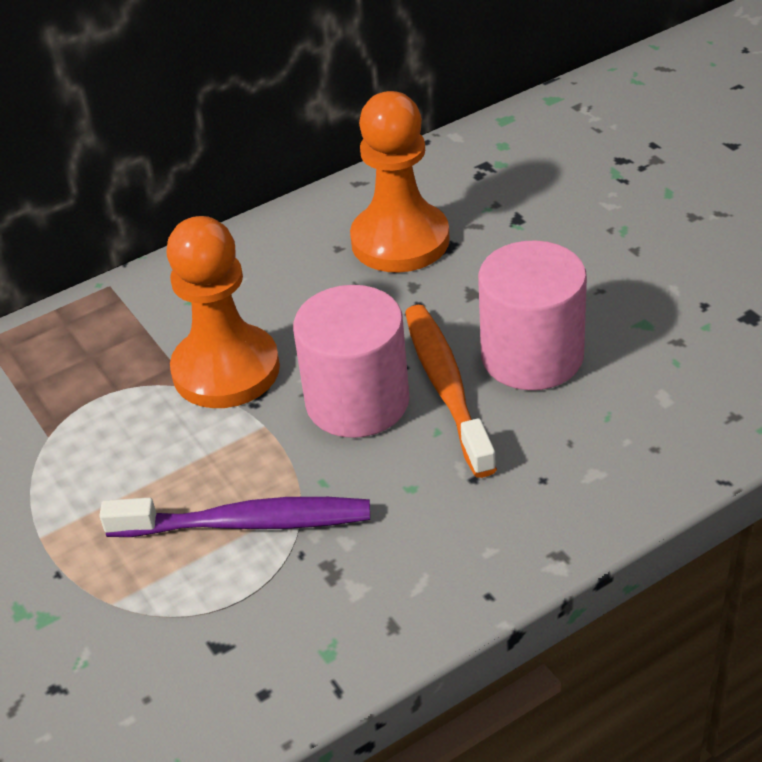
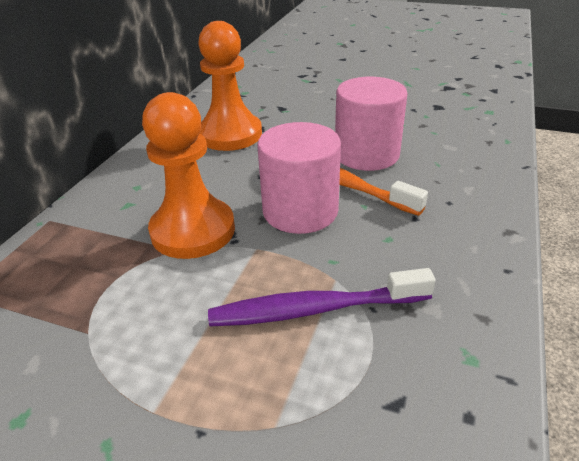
camera: 40 degrees left, 5 degrees down
purple toothbrush [99,497,370,537] -> purple toothbrush turned 150 degrees counterclockwise [208,268,436,327]

